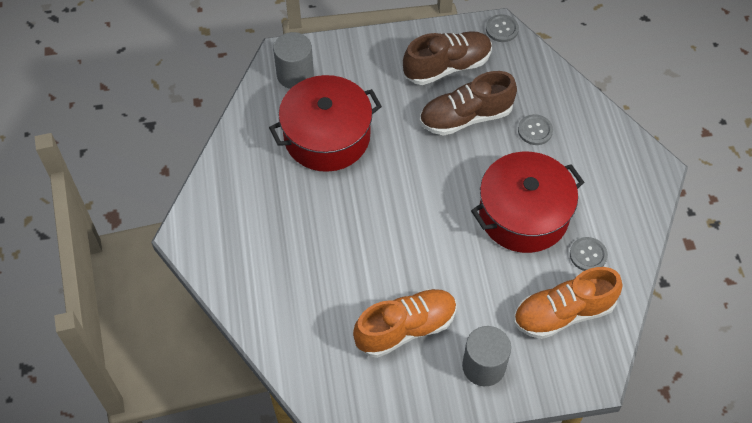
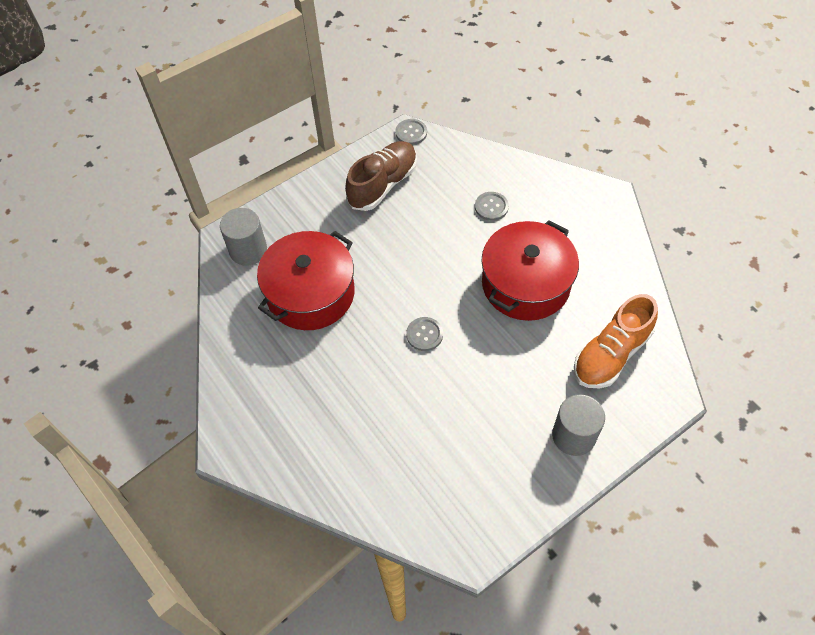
camera: 25 degrees left, 0 degrees up
orange shoe [353,289,457,358] -> none
brown shoe [420,71,517,136] -> none
grey button [570,237,608,271] -> grey button moved to [406,317,443,351]

